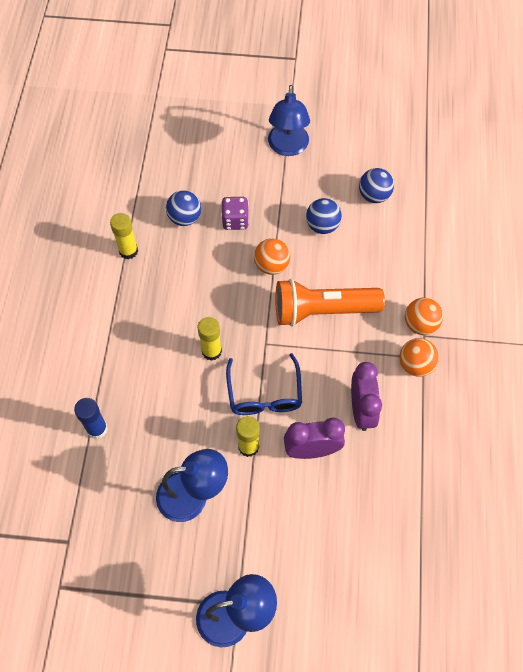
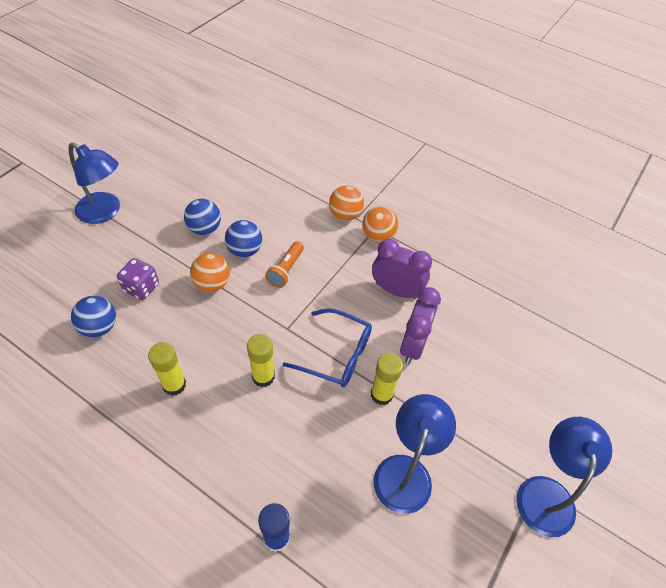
camera: 65 degrees left, 10 degrees down
yellow glue stick [110,213,138,259] -> yellow glue stick moved to [148,342,186,396]
orange flashlight [275,279,385,327] -> orange flashlight [265,242,304,288], size x0.50
blue ball [359,168,394,203] -> blue ball moved to [225,220,262,257]

